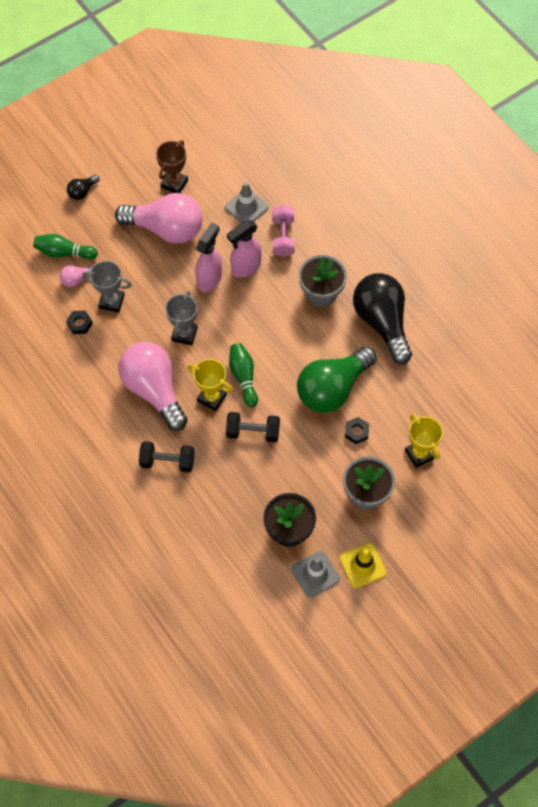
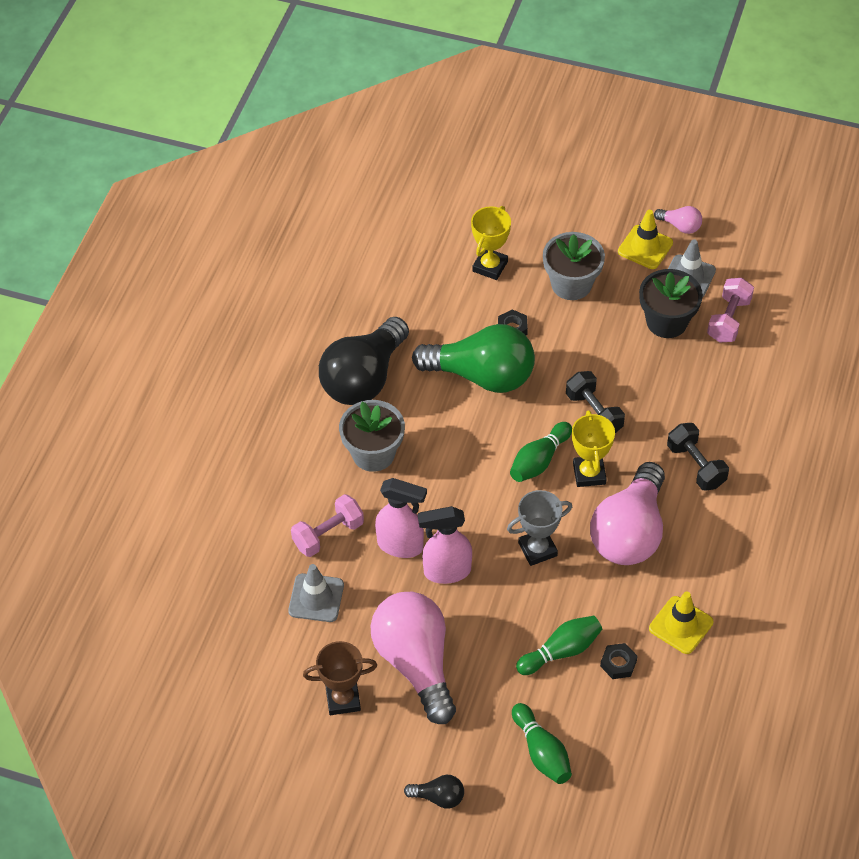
camera: 125 degrees left, 10 degrees down
pink light bulb [60,265,94,287] -> pink light bulb moved to [654,206,702,234]
grey trophy [82,261,132,312] -> green bowling pin [516,616,602,675]
none -> yellow traffic cone [649,592,713,654]
none -> pink dumbbell [707,278,754,343]

